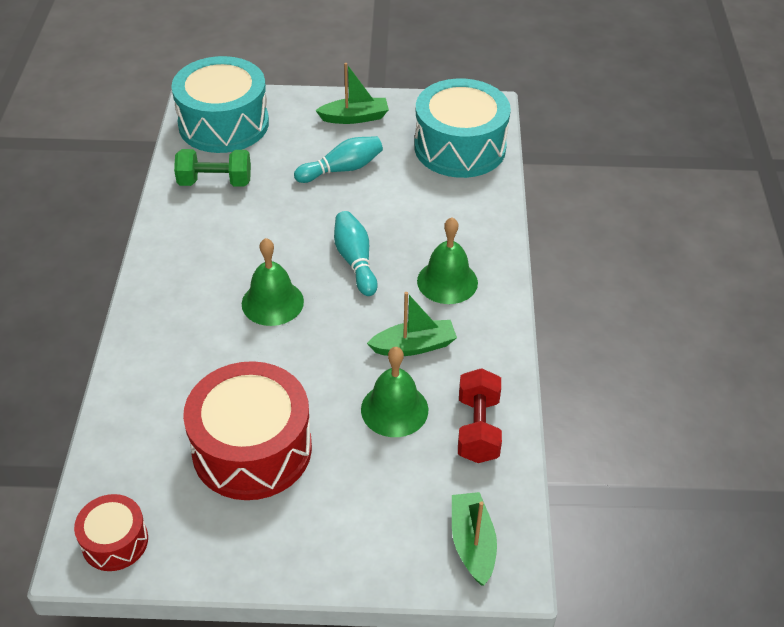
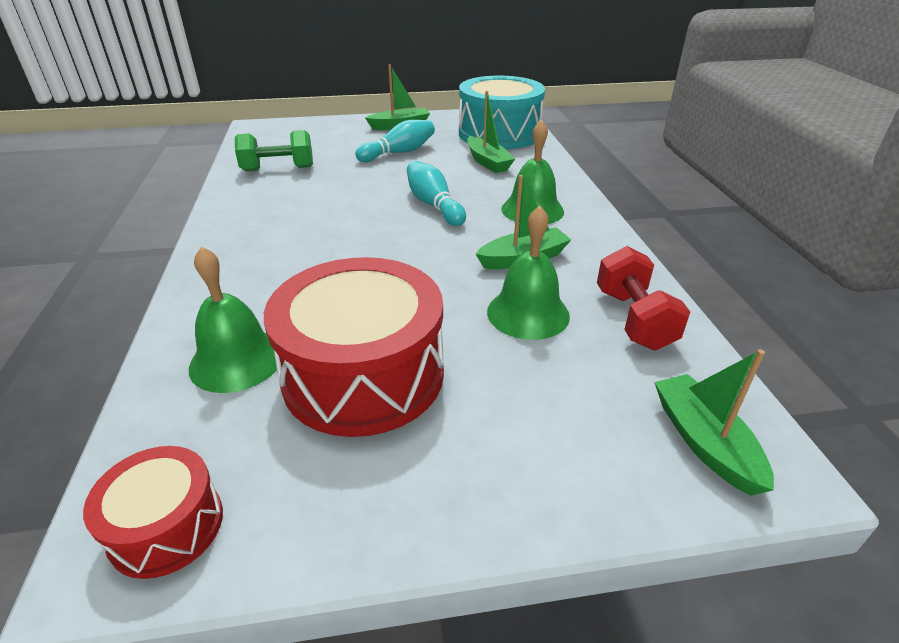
camera: 10 degrees left, 10 degrees down
turquoise drum [172,56,269,153] -> none
green bell [242,238,304,326] -> green bell moved to [189,246,277,393]
none -> green boat [467,91,515,173]

